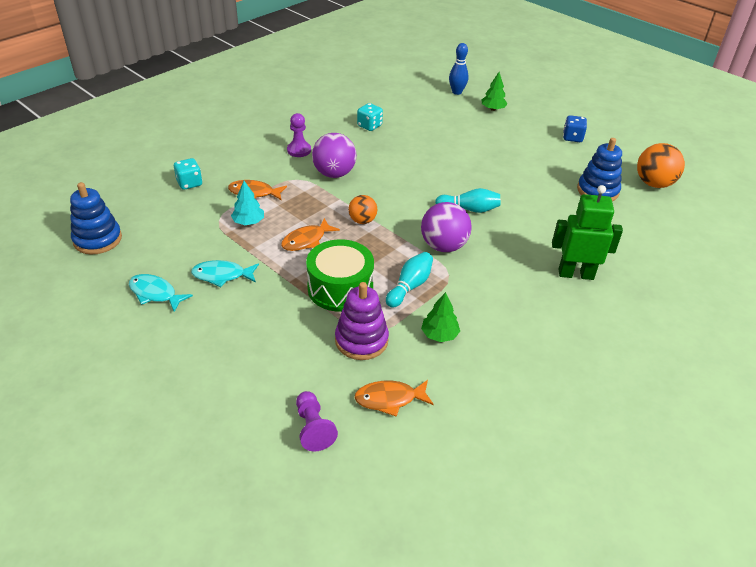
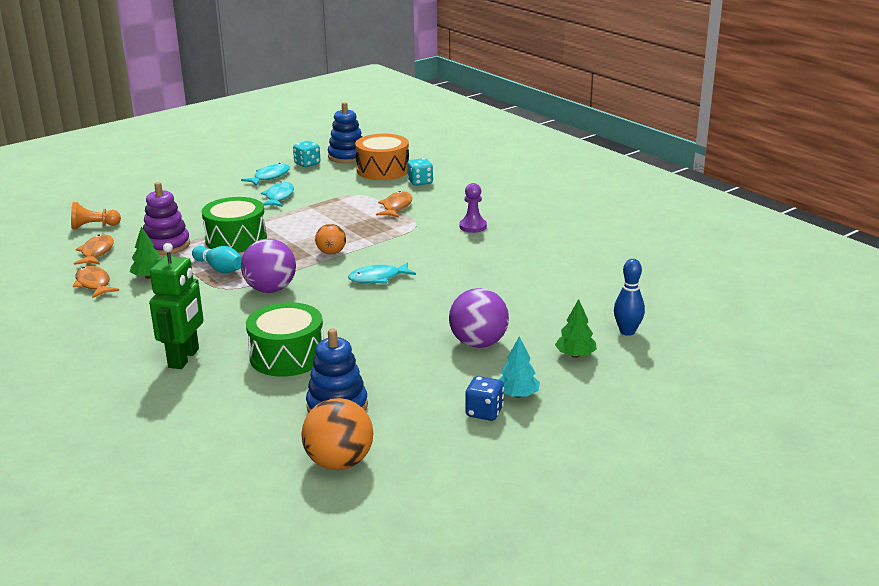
camera: 100 degrees right, 15 degrees down
turquoise tree [231,181,264,225] -> turquoise tree moved to [499,336,540,398]
orange fish [281,218,340,251] -> orange fish moved to [73,266,119,298]
purple pawn [296,391,338,452] -> orange pawn [71,202,121,229]
purple ball [312,133,357,178] -> purple ball moved to [449,288,509,348]
turquoise dice [357,103,383,131] -> turquoise dice moved to [293,141,320,167]
turquoise bowling pin [435,188,500,213] -> none
none -> green drum [246,302,324,377]
none -> turquoise fish [348,262,416,284]
none -> orange drum [355,134,409,180]

